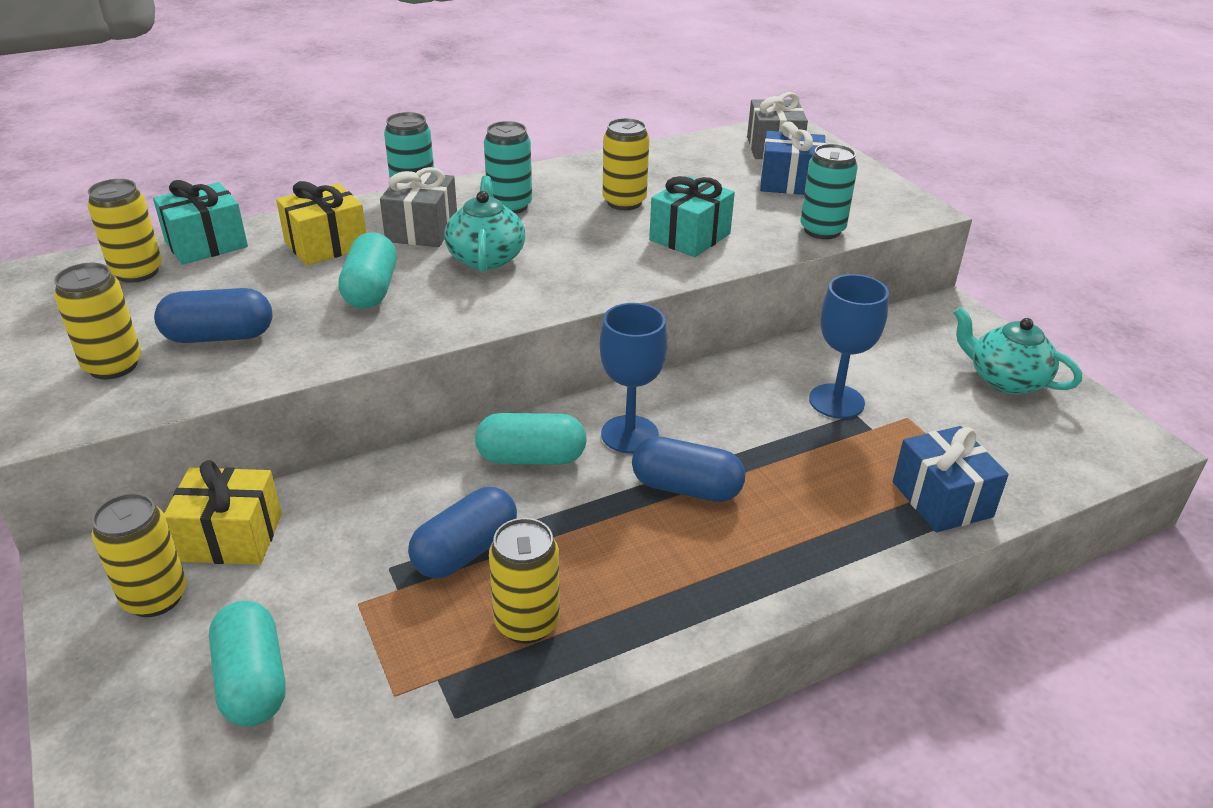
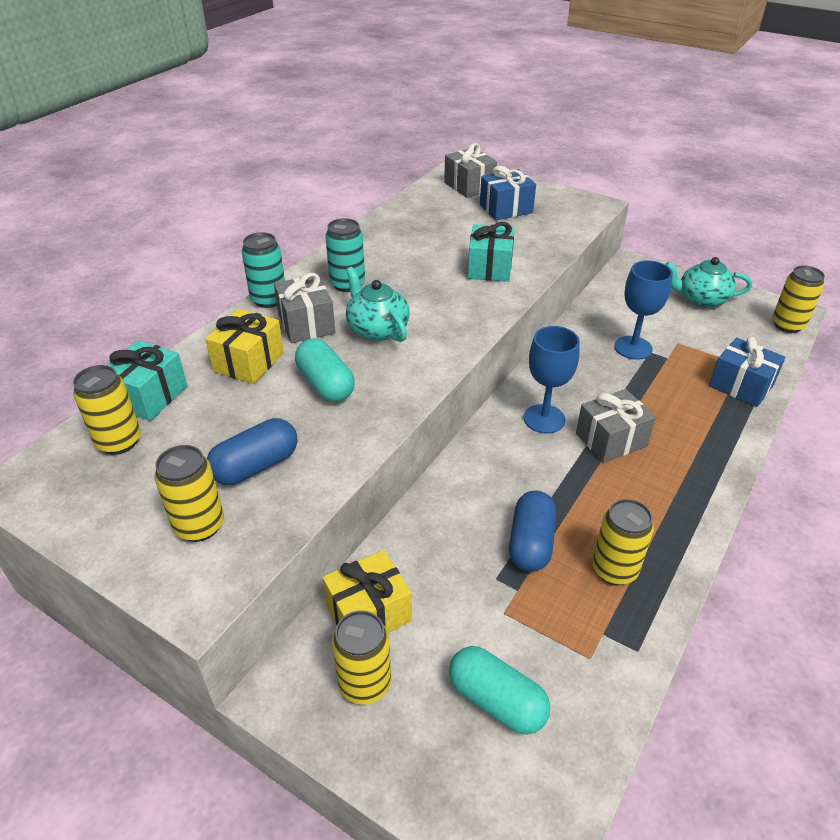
camera: 30 degrees left, 5 degrees up
turquoise capsule [475,413,587,465] -> none
yellow can [603,118,649,210] -> yellow can moved to [772,265,825,333]
blue capsule [632,436,745,502] -> grey gift [576,389,656,463]
turquoise can [800,144,858,239] -> none

